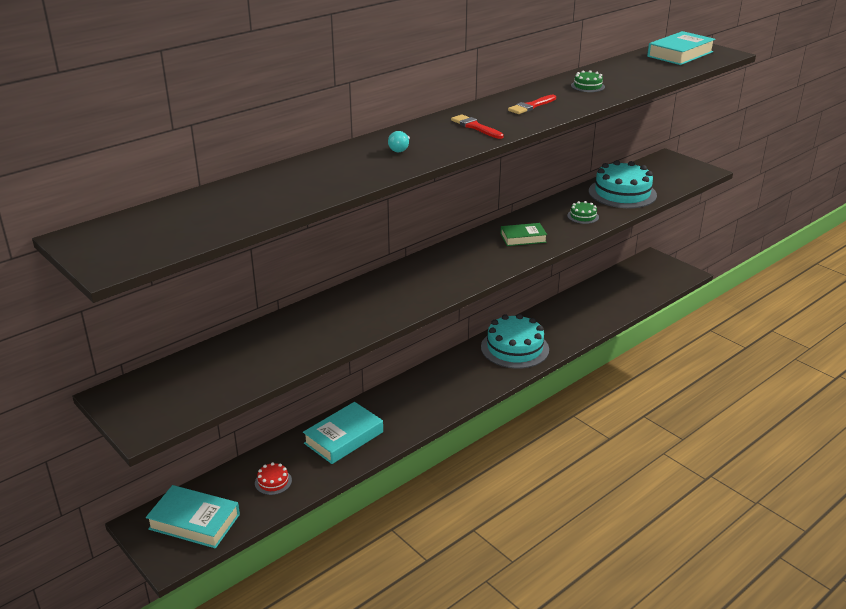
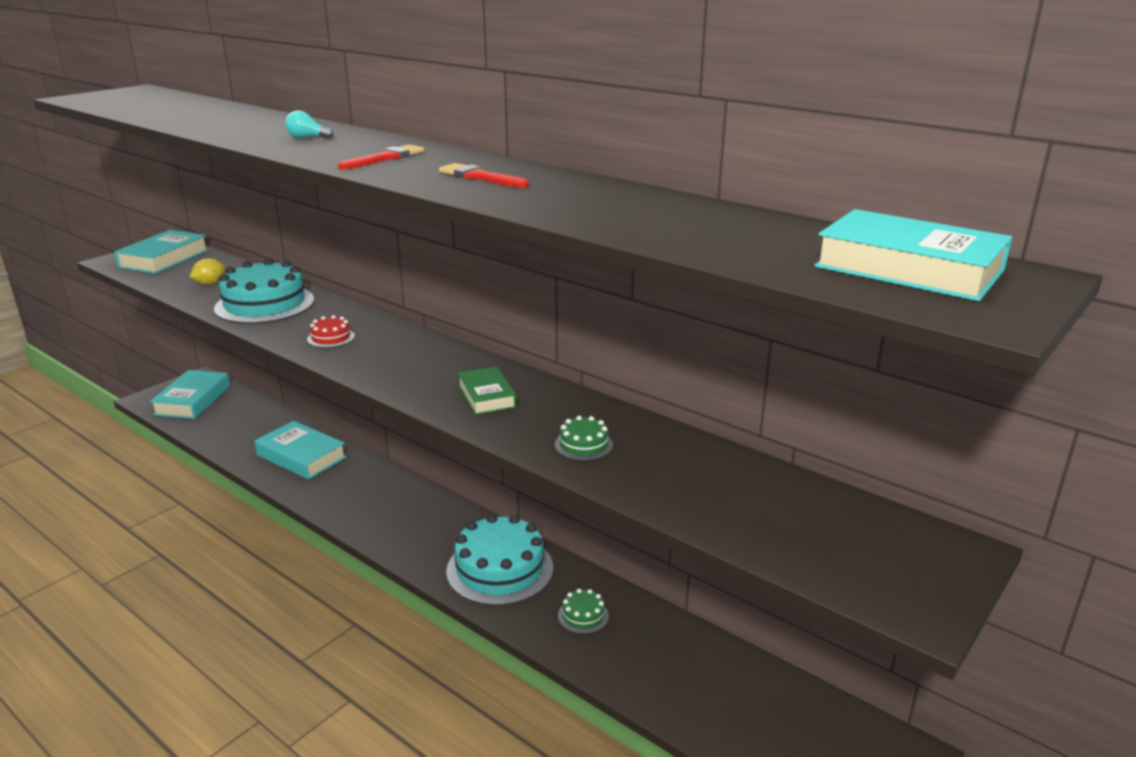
camera: 80 degrees right, 5 degrees down
red cake [255,462,292,495] -> red cake moved to [307,315,355,348]
green cake [571,70,605,92] -> green cake moved to [558,589,609,634]
turquoise cake [589,160,657,208] -> turquoise cake moved to [214,258,314,324]
none -> turquoise book [114,230,209,274]
none -> yellow lemon [190,258,225,285]

